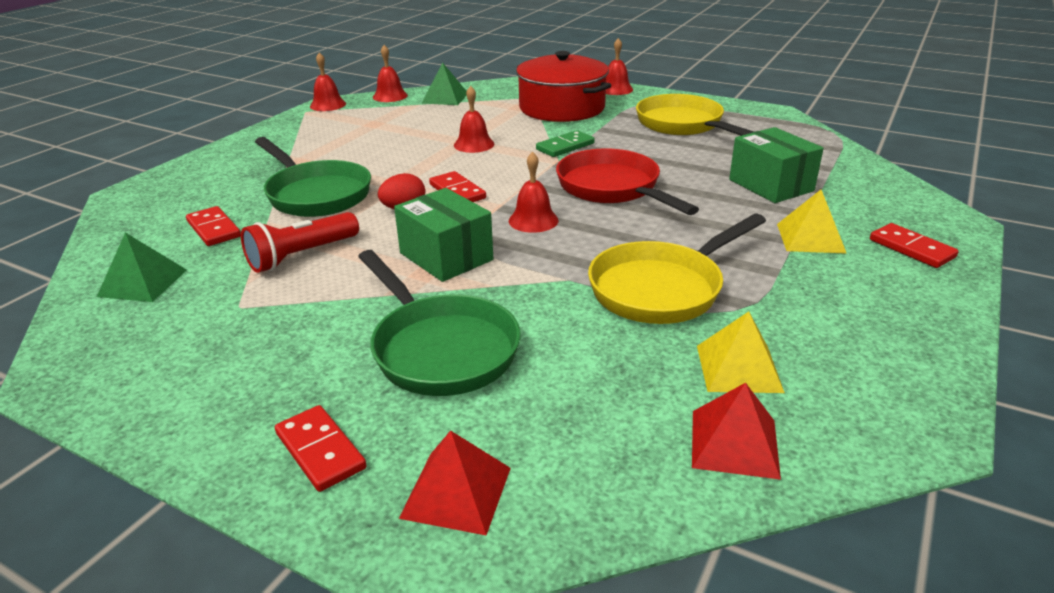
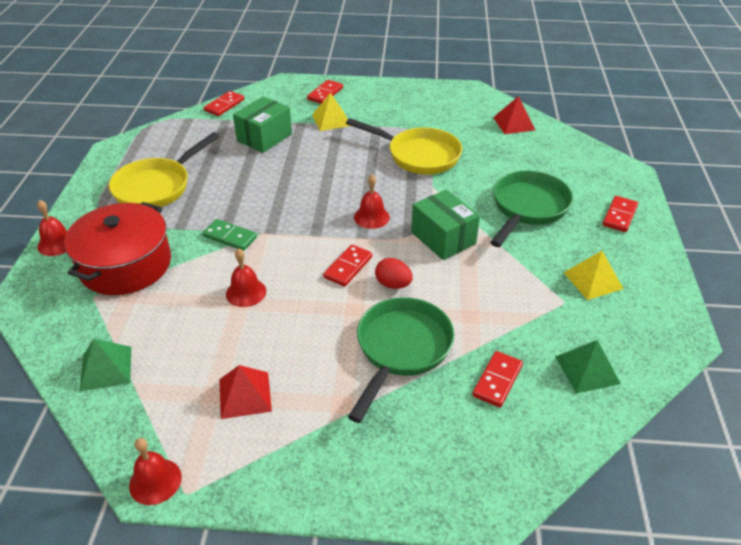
camera: 115 degrees left, 10 degrees up
red flashlight [241,212,359,273] -> none
red bell [373,45,408,102] -> none
green box [394,188,493,282] -> green box turned 60 degrees counterclockwise [411,189,480,260]
red pyramid [399,430,511,535] -> red pyramid moved to [219,365,272,419]
red pan [556,148,699,215] -> none
yellow pyramid [697,311,785,393] -> yellow pyramid moved to [563,251,623,300]
none -> red domino [204,91,244,116]

